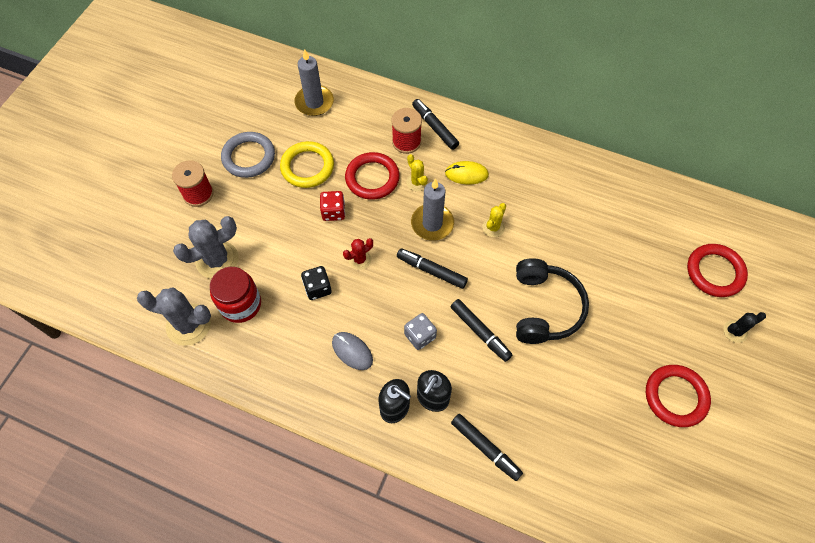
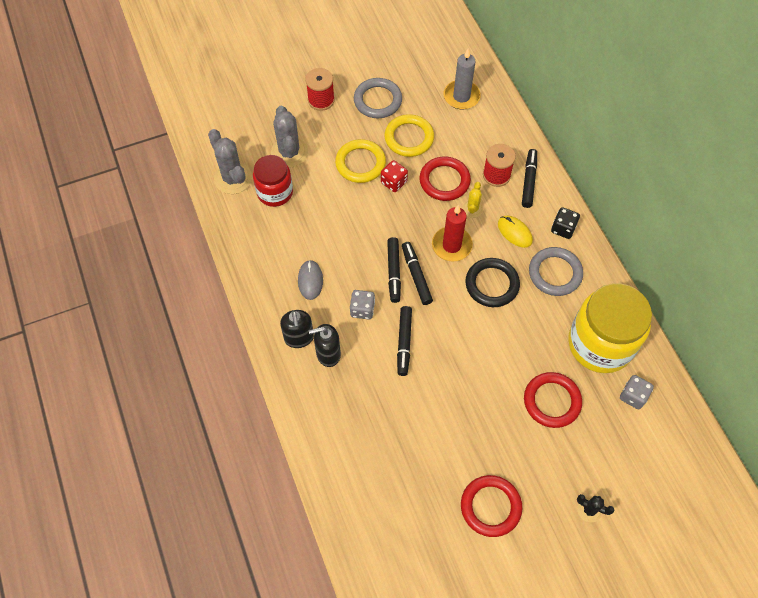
camera: 45 degrees right, 0 degrees up
grey cactus [173,216,238,279] -> grey cactus turned 60 degrees clockwise [271,106,308,168]
black dice [301,266,332,300] -> black dice moved to [551,207,580,239]
red cactus [343,238,373,270] -> none
grey candle [411,179,454,241] -> red candle [432,205,473,262]
black marker [451,414,523,481] -> black marker moved to [387,237,401,303]
yellow cactus [483,203,506,237] -> black ring [465,258,520,307]
black headphones [516,258,589,344] -> none
red ring [687,244,748,297] -> red ring moved to [524,372,582,428]
none -> yellow ring [335,139,386,183]
none -> grey ring [529,247,583,296]
none -> yellow jar [568,283,652,373]
none -> grey dice [620,375,654,409]

